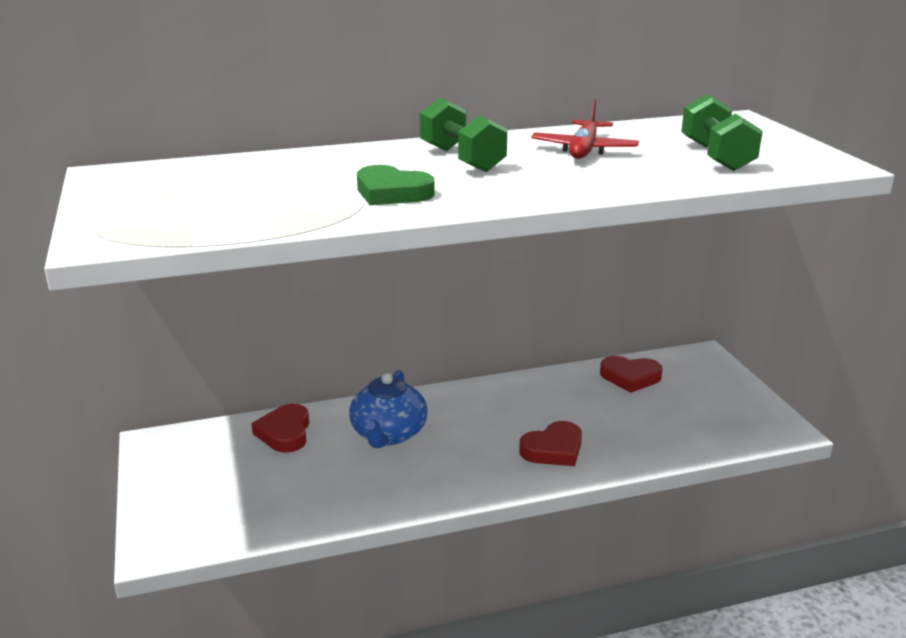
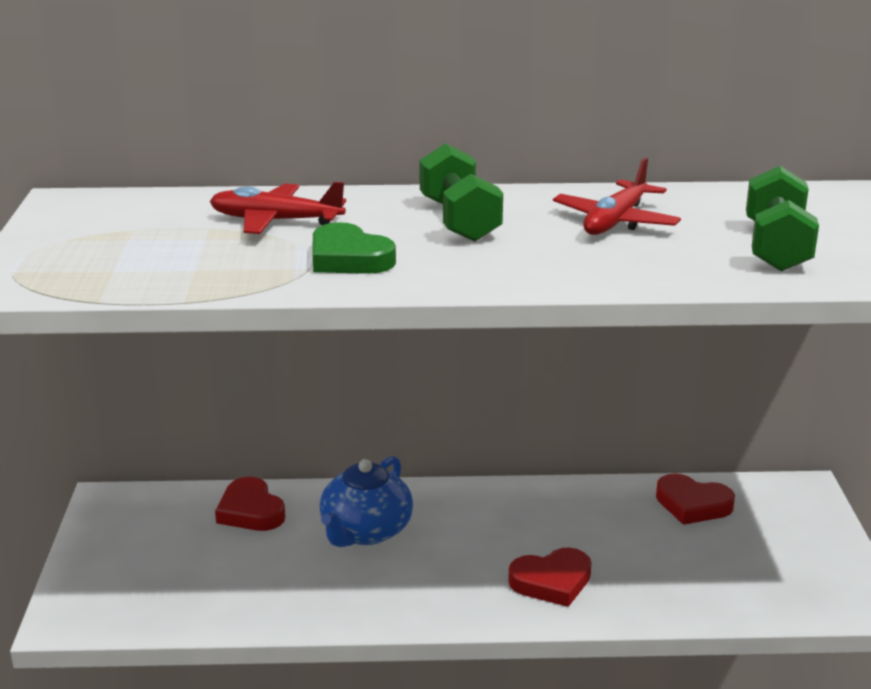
camera: 15 degrees right, 0 degrees up
red heart [251,404,309,453] -> red heart turned 45 degrees counterclockwise [215,477,286,531]
none -> red plane [210,182,346,234]

